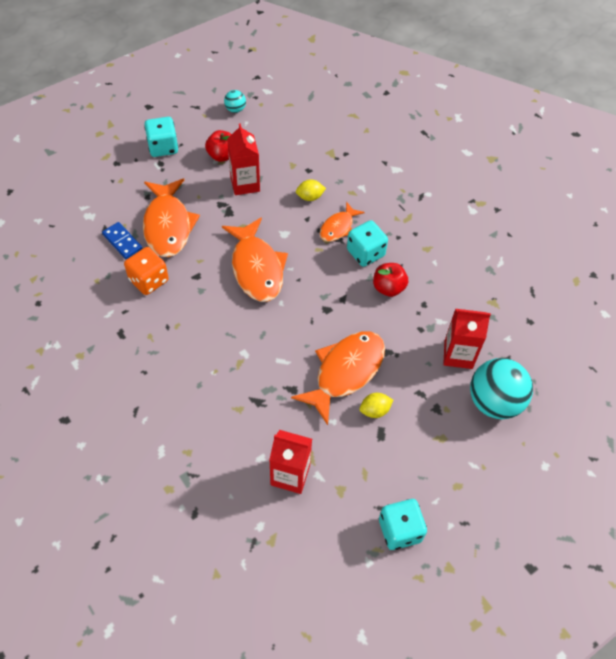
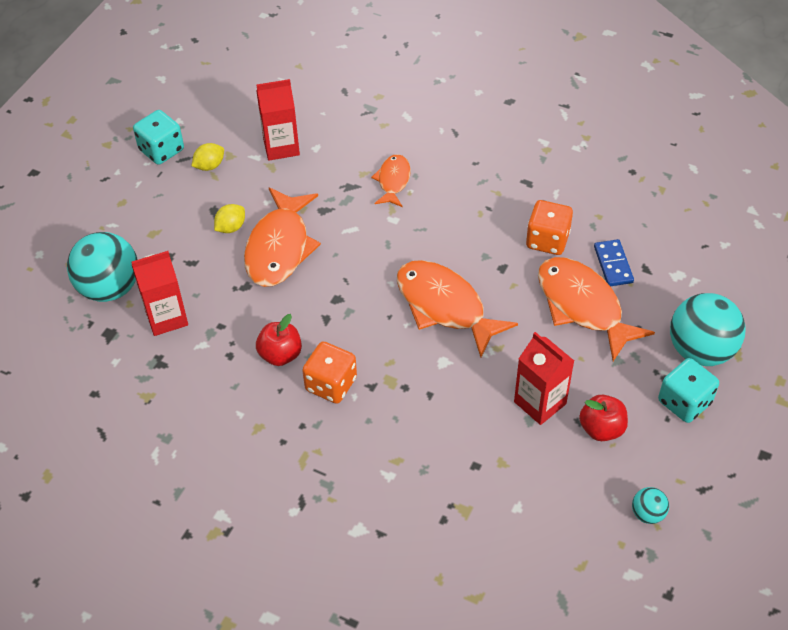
camera: 155 degrees right, 5 degrees down
blue domino [102,222,143,259] -> blue domino turned 60 degrees clockwise [594,239,634,286]
yellow lemon [296,179,326,201] -> yellow lemon moved to [192,143,224,171]
orange fish [320,202,364,242] -> orange fish moved to [371,154,411,207]
turquoise dice [347,220,388,267] -> orange dice [302,342,357,403]
none -> turquoise ball [670,293,745,366]

